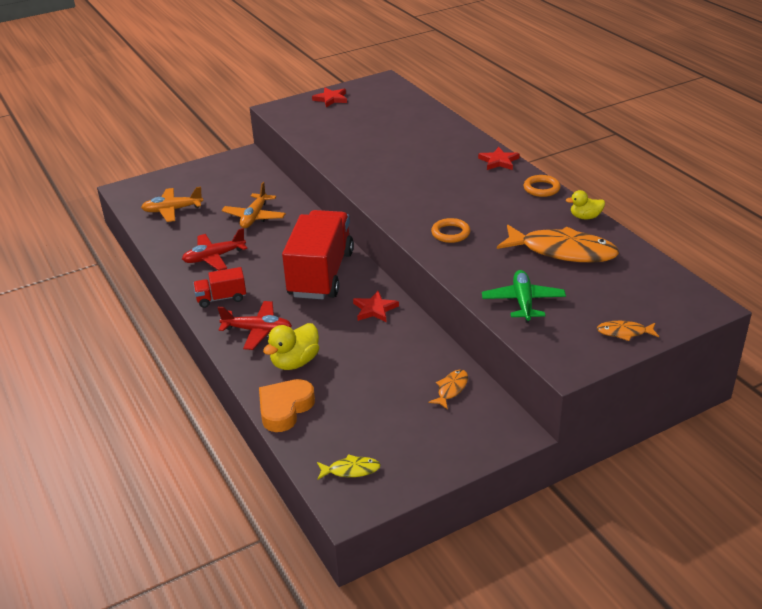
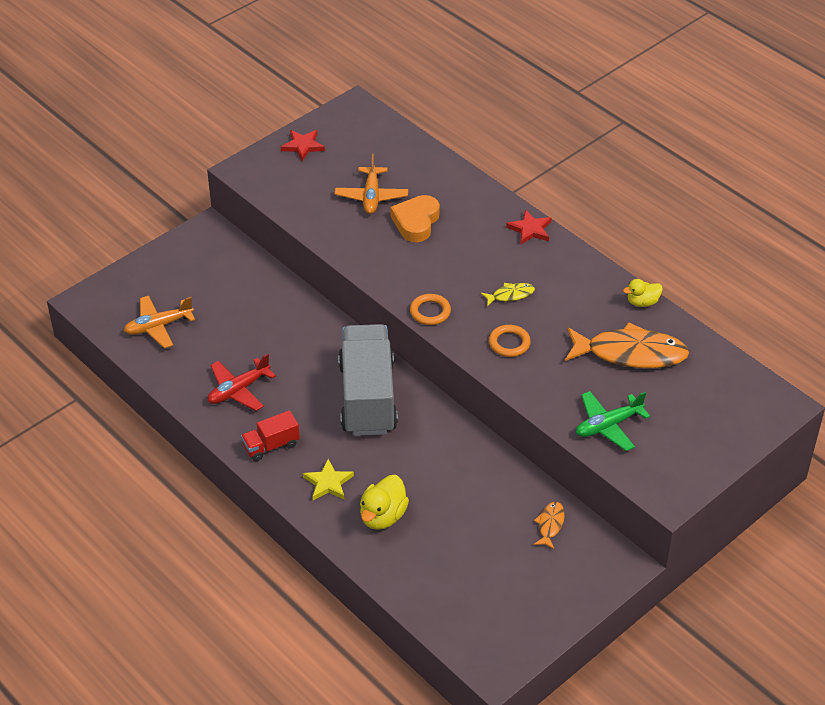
camera: 15 degrees left, 10 degrees up
red plane [218,301,292,350] -> yellow star [303,459,354,500]
orange plane [222,182,286,228] -> orange plane moved to [335,154,408,214]
orange heart [259,379,315,432] -> orange heart moved to [391,195,440,242]
red truck [282,210,354,299] -> grey truck [338,324,398,436]
yellow fish [317,454,381,479] -> yellow fish moved to [481,283,535,307]
red star [353,291,399,322] -> none
green plane [482,270,566,323] -> green plane turned 105 degrees counterclockwise [576,391,650,451]
orange ring [524,175,561,197] -> orange ring moved to [410,294,451,325]
orange fish [597,321,659,341] -> none

